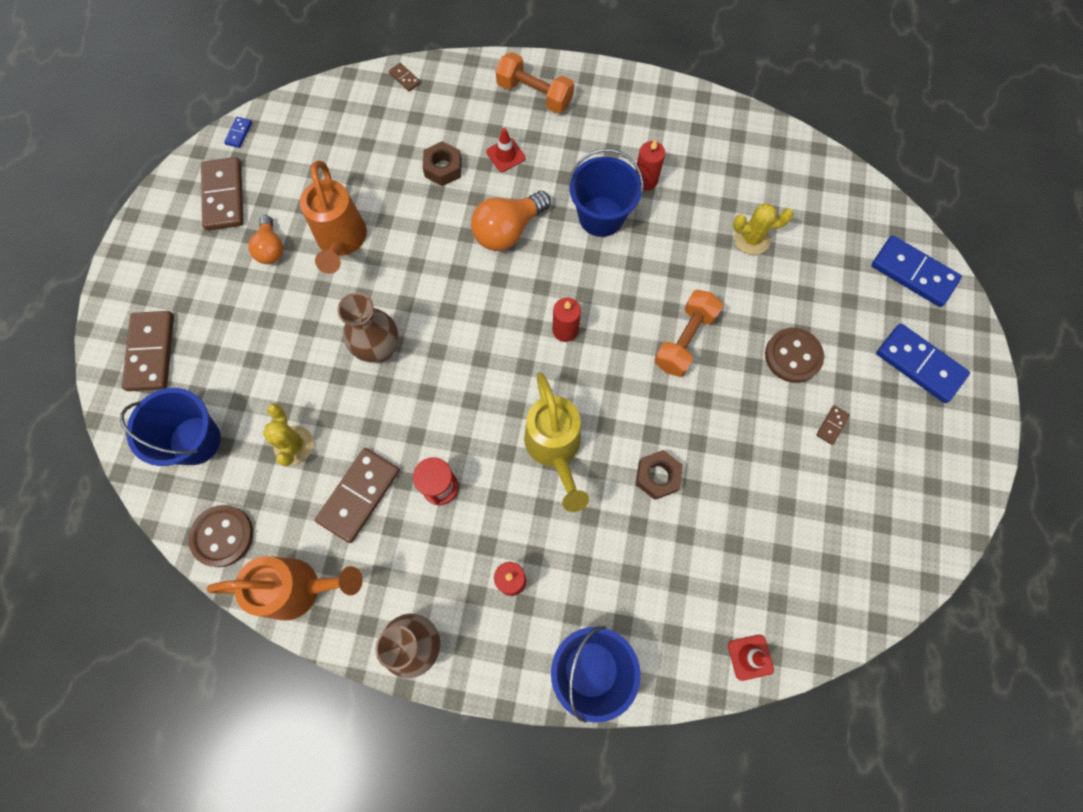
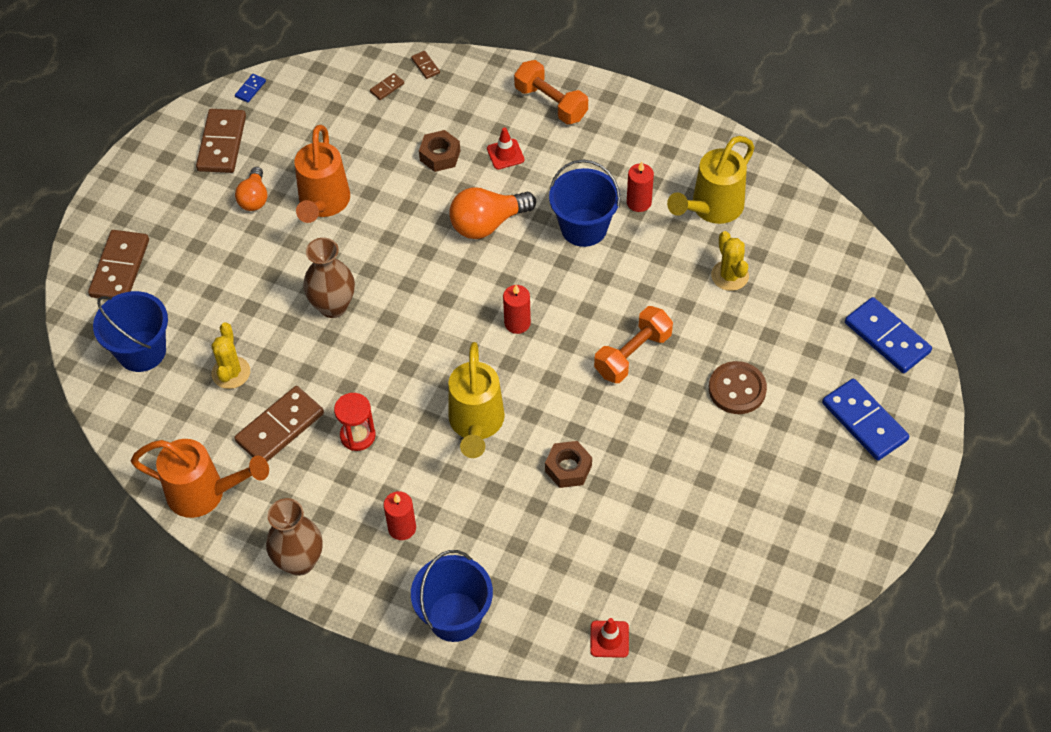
camera: 15 degrees right, 15 degrees down
brown button [189,505,253,567] -> none
yellow cactus [733,203,793,255] -> yellow cactus turned 60 degrees clockwise [711,231,749,291]
brown domino [816,405,850,445] -> brown domino moved to [370,73,404,100]
none -> yellow watering can [667,136,755,224]

